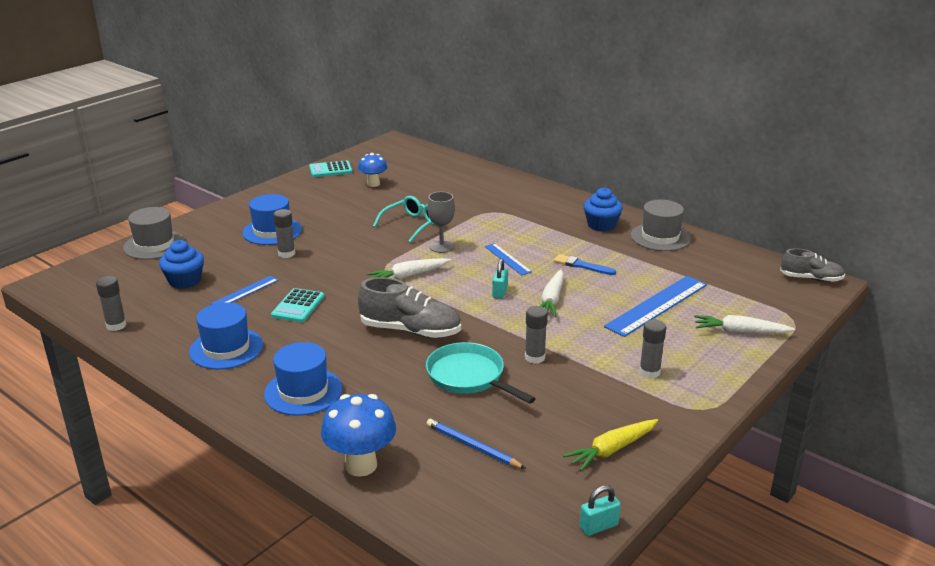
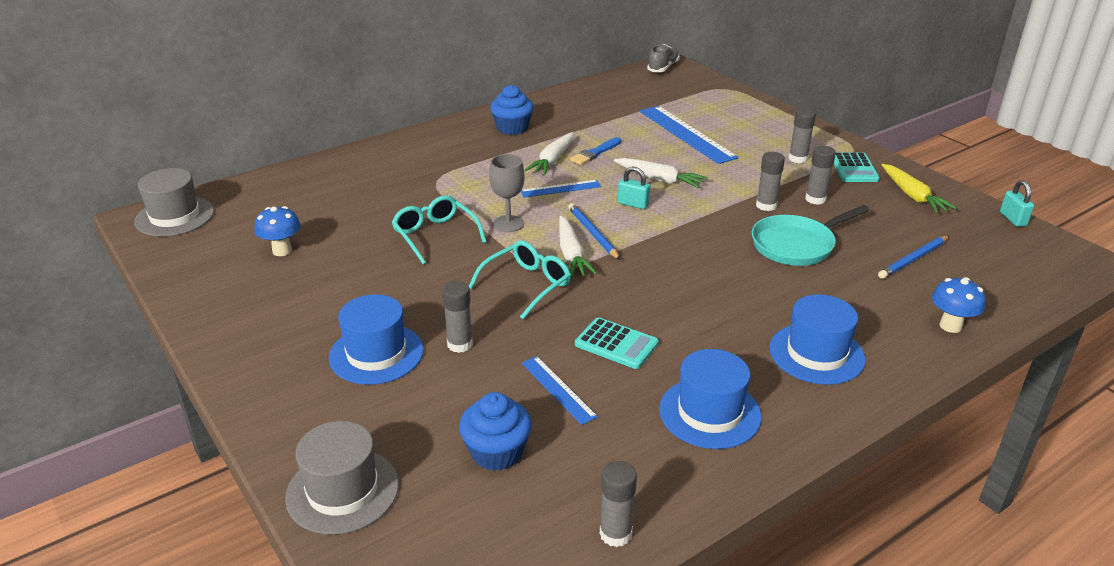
camera: 75 degrees left, 5 degrees up
turquoise calculator [309,160,352,177] -> turquoise calculator moved to [834,152,880,182]
blue mushroom [321,394,396,477] -> blue mushroom [932,277,986,333], size x0.65
grey shoe [358,277,461,338] -> none
grey hat [631,200,691,251] -> grey hat moved to [134,168,214,237]
white carrot [694,315,795,334] -> white carrot moved to [525,132,574,175]
none -> turquoise glasses [469,240,571,319]
none -> blue pencil [568,203,620,260]
none -> grey glue stick [805,146,836,205]

